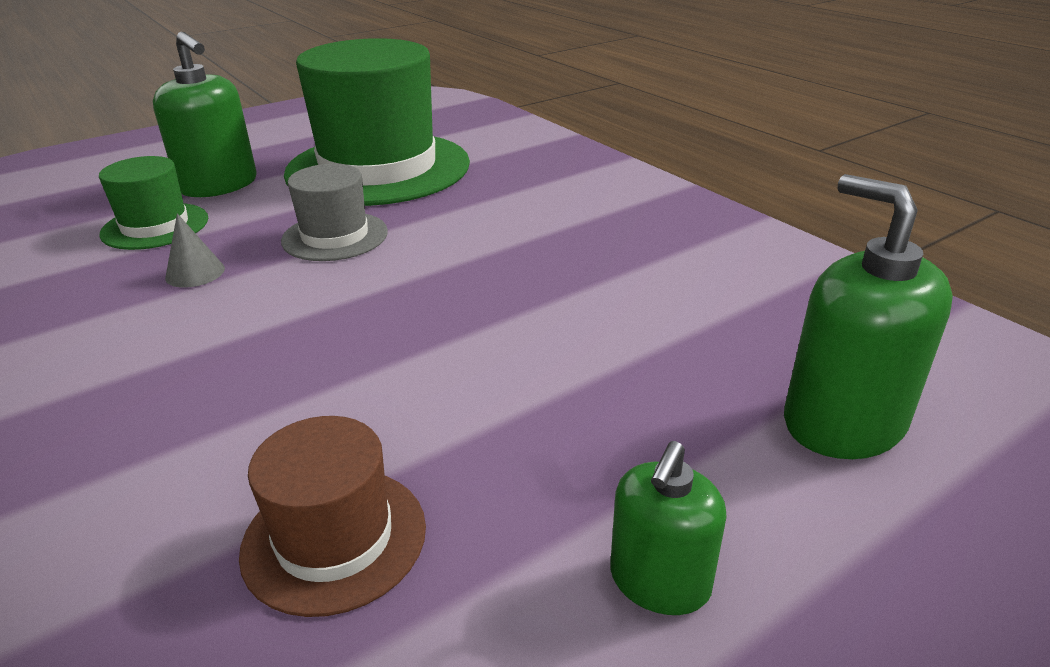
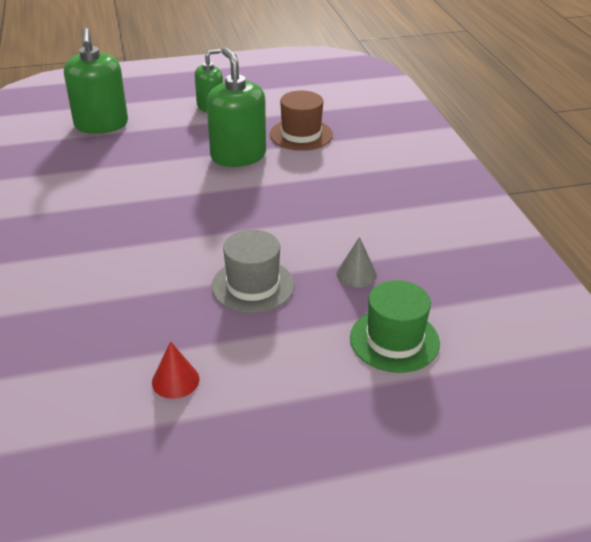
camera: 160 degrees left, 5 degrees up
green soap dispenser [153,32,257,197] -> green soap dispenser moved to [207,48,266,167]
green hat [284,38,470,206] -> red cone [152,341,199,399]

